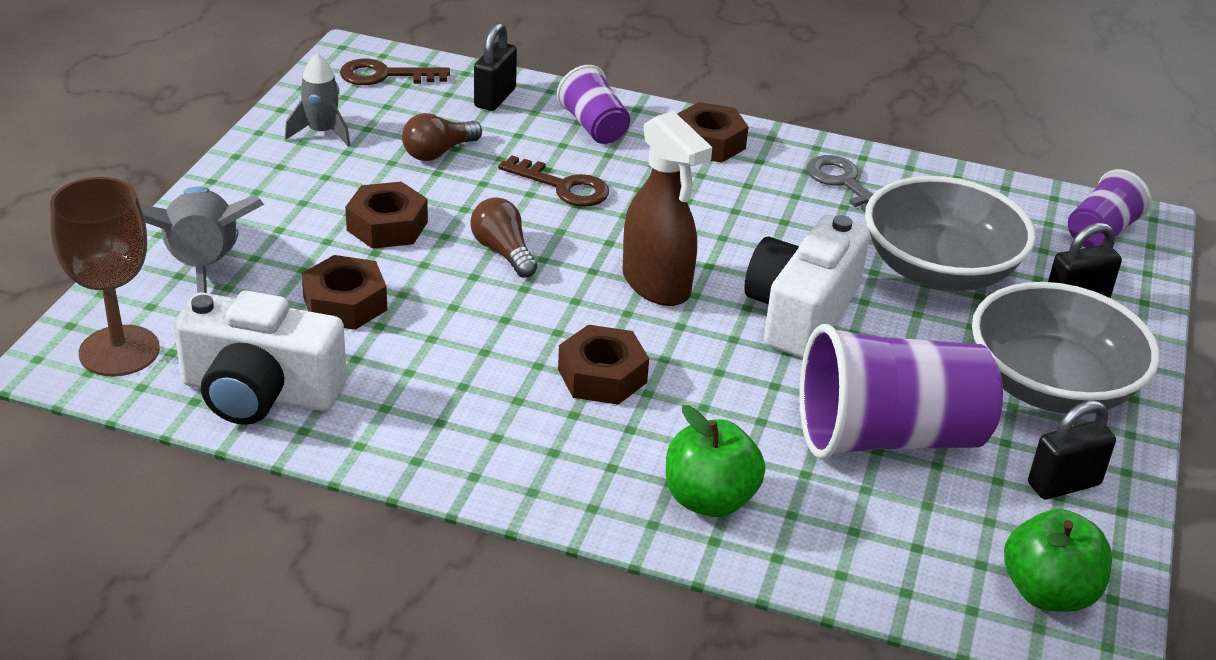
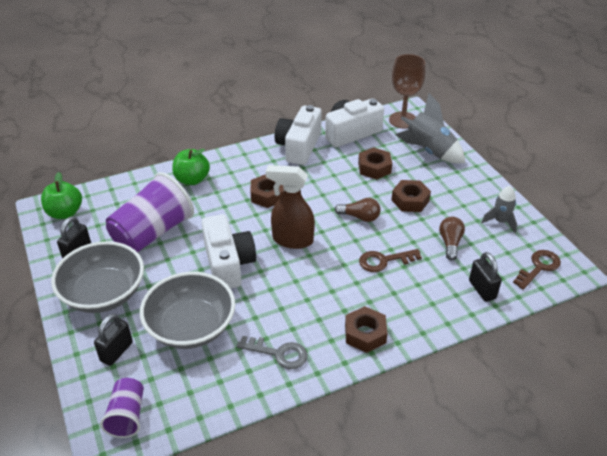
camera: 140 degrees right, 5 degrees up
purple cup [557,65,630,144] -> none
none -> white camera [275,105,322,165]

